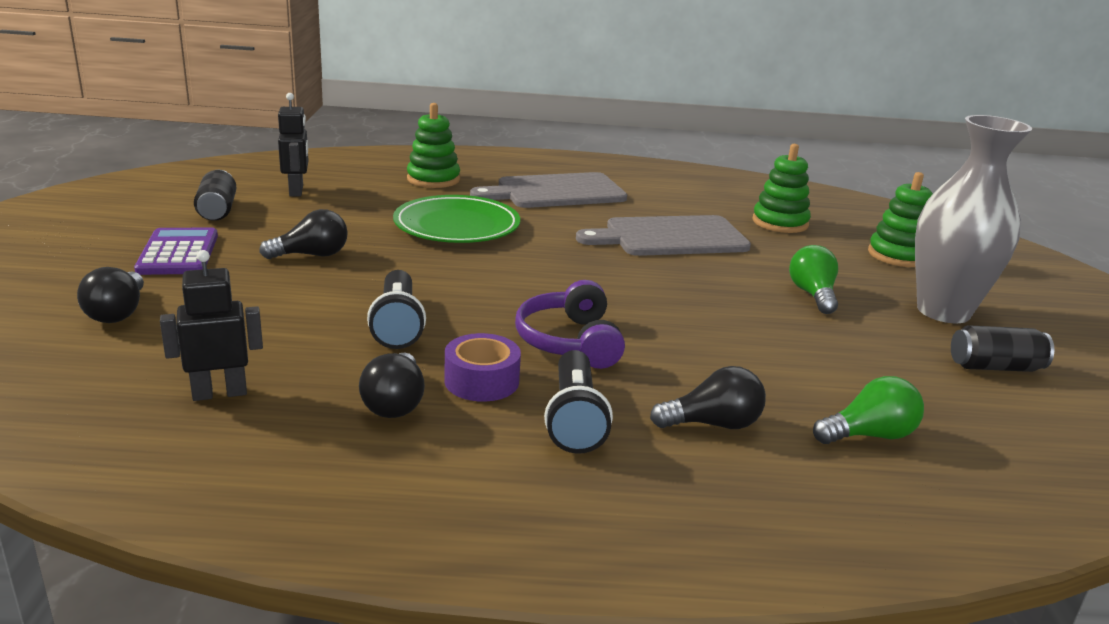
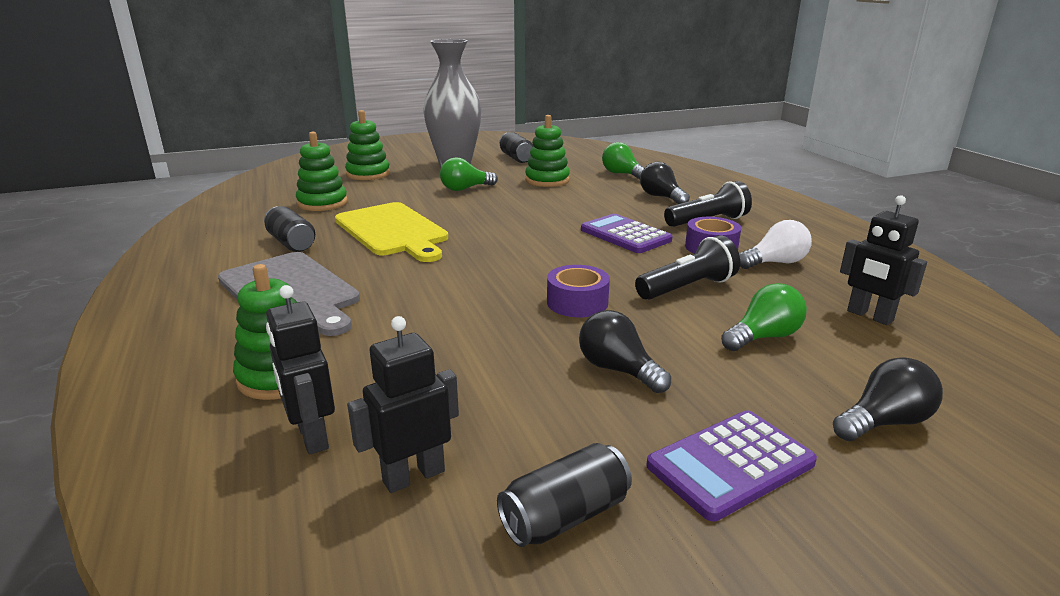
camera: 110 degrees left, 0 degrees up
black light bulb [359,352,425,418] -> white light bulb [739,220,812,269]
green plate [393,195,520,243] -> none
purple headphones [515,280,625,369] -> purple calculator [581,214,673,253]
grey cutting board [576,215,751,256] -> yellow cutting board [335,202,448,262]
none -> black can [264,206,315,252]
none -> black robot [266,285,335,455]
none -> green stacking toy [525,115,570,187]
none -> purple tape [547,265,610,317]
none -> green light bulb [721,283,807,351]

